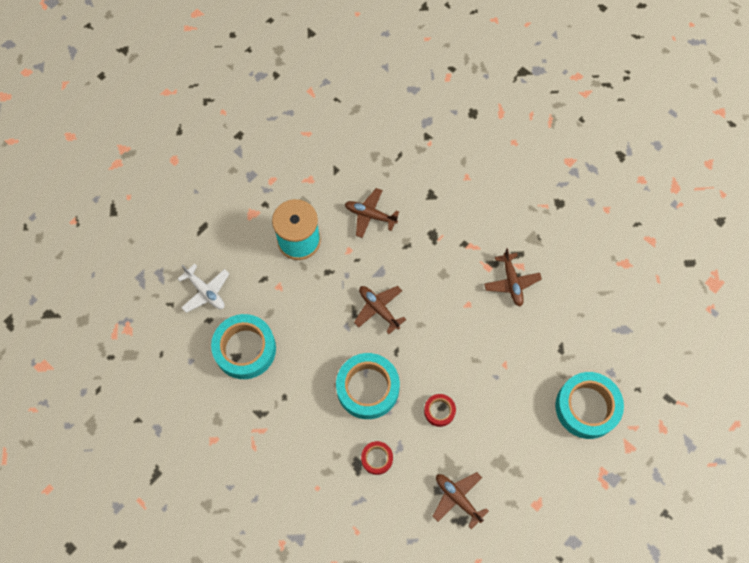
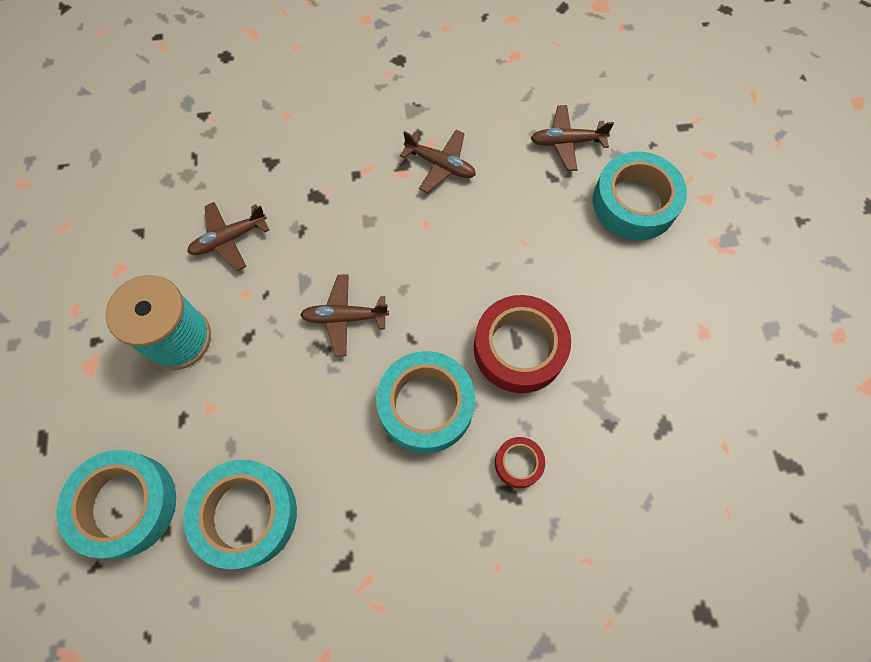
camera: 50 degrees left, 0 degrees up
white plane [178,264,229,313] -> turquoise tape [56,450,176,559]
red tape [424,394,456,427] -> red tape [474,295,571,393], size x2.03
brown plane [433,472,489,529] -> brown plane moved to [531,105,614,171]

